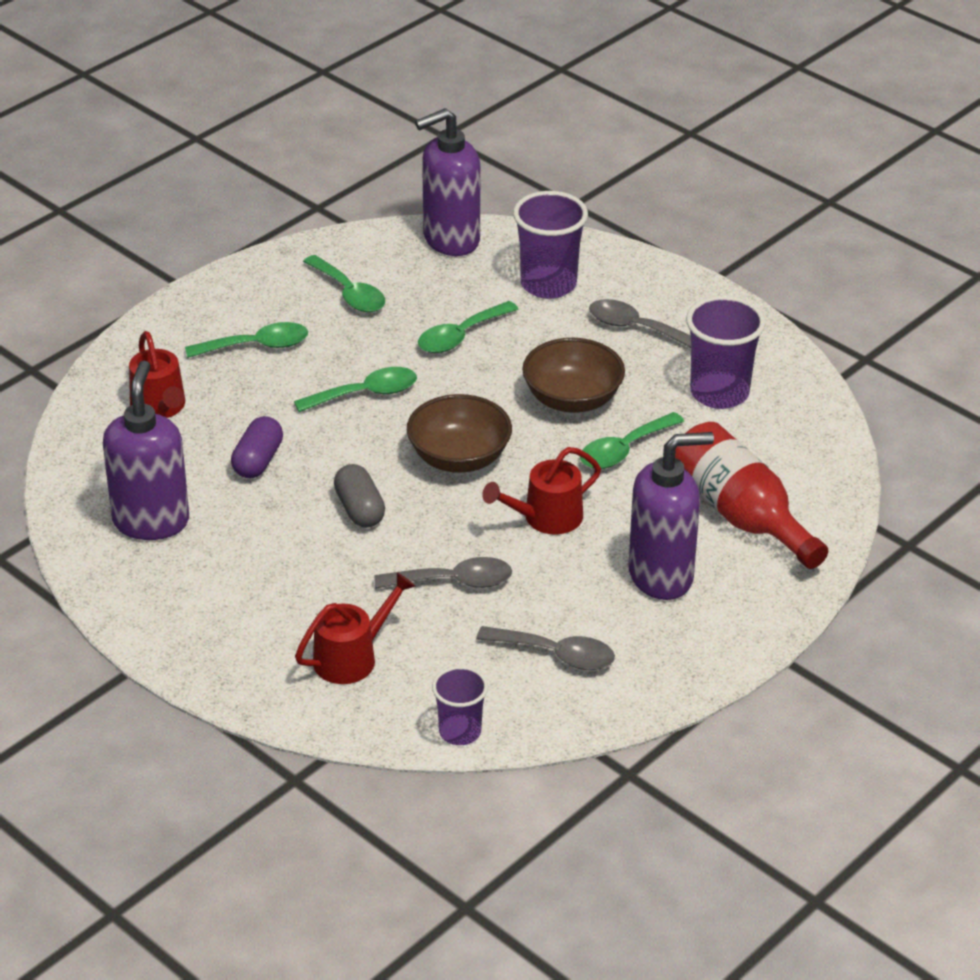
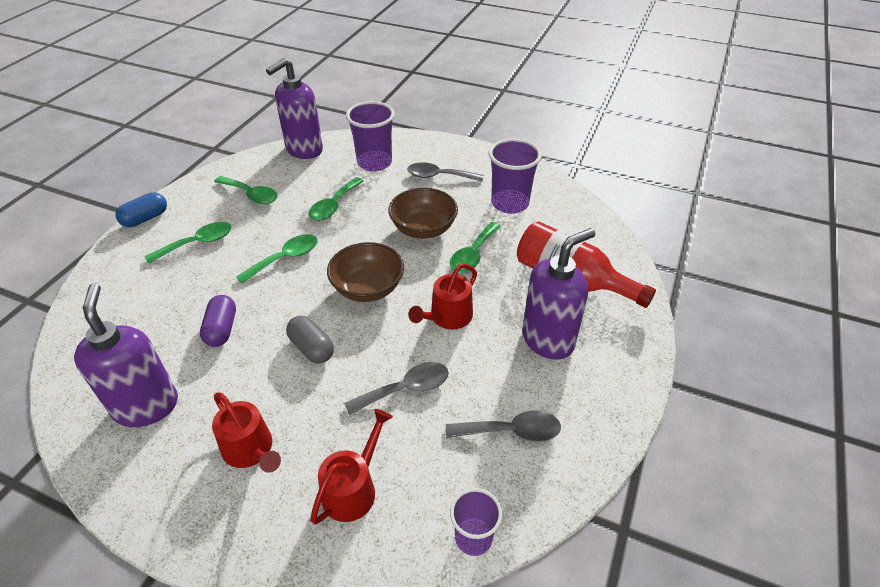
camera: 20 degrees left, 5 degrees up
red watering can [129,331,185,418] -> red watering can moved to [212,392,281,473]
none -> blue capsule [115,192,167,227]

